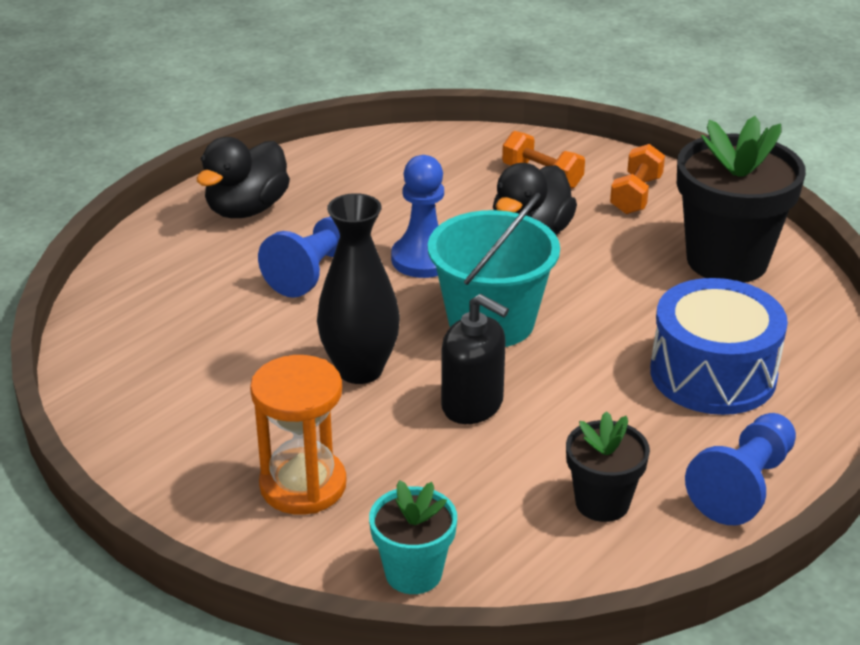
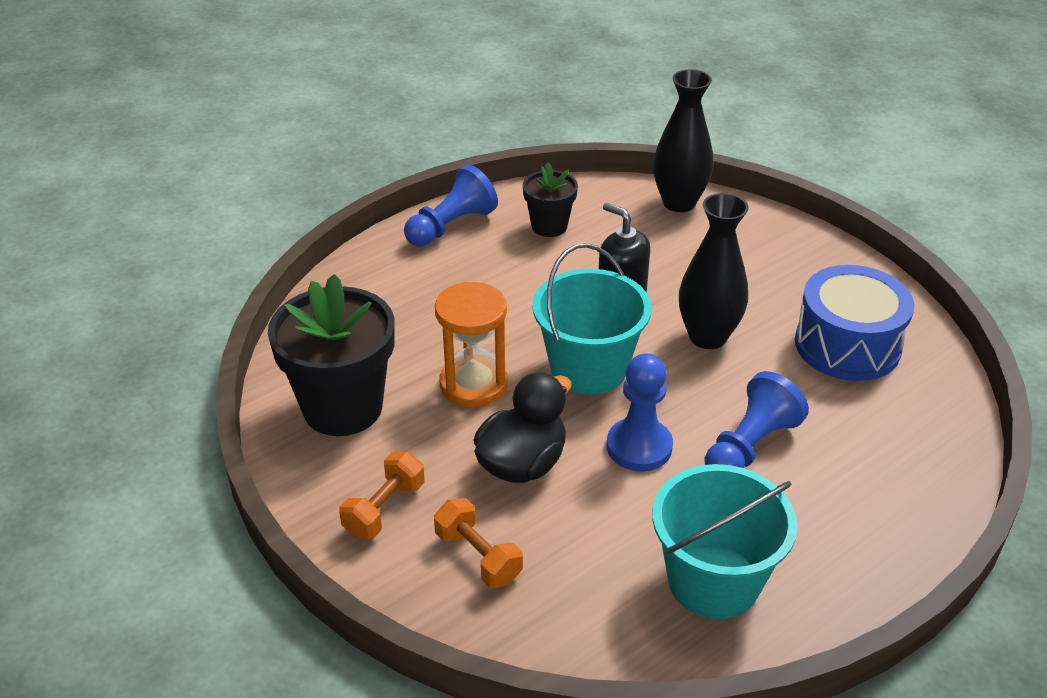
camera: 170 degrees left, 5 degrees up
black duck [197,137,290,218] -> none
orange hourglass [250,355,346,515] -> orange hourglass moved to [435,282,508,407]
turquoise flower pot [369,480,457,594] -> black vase [653,69,714,212]
blue drum [650,278,788,415] -> blue drum moved to [795,265,914,381]
none -> turquoise bucket [652,464,798,619]

